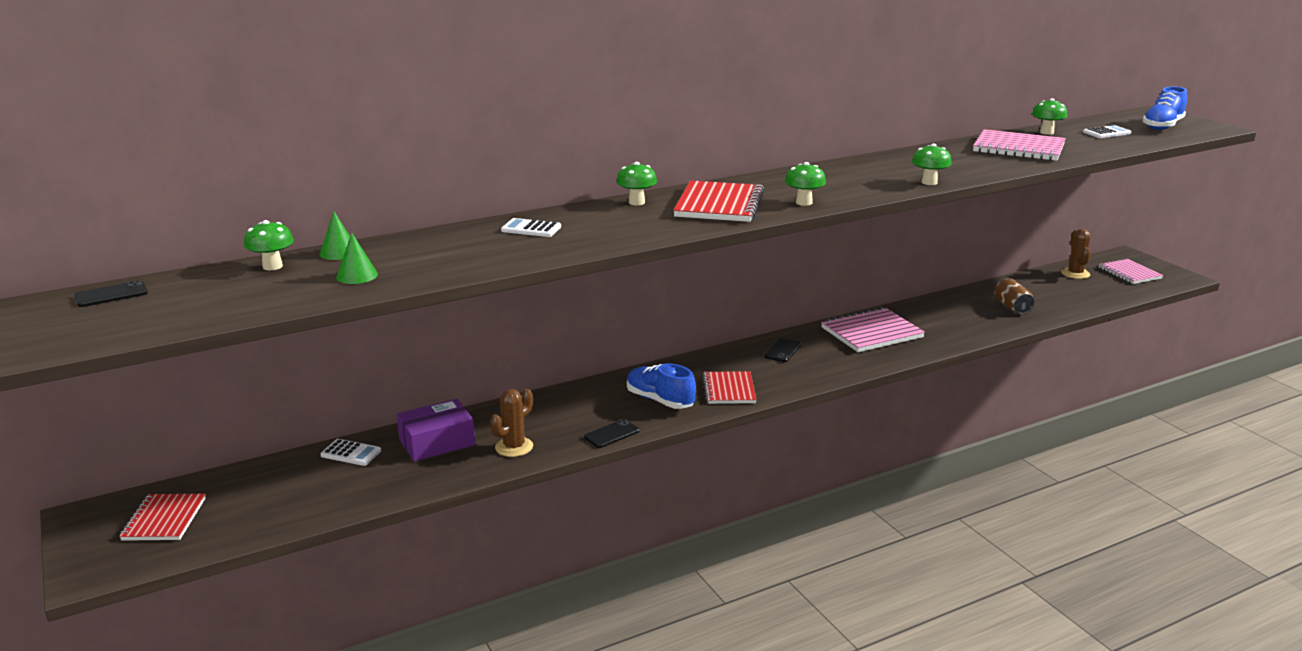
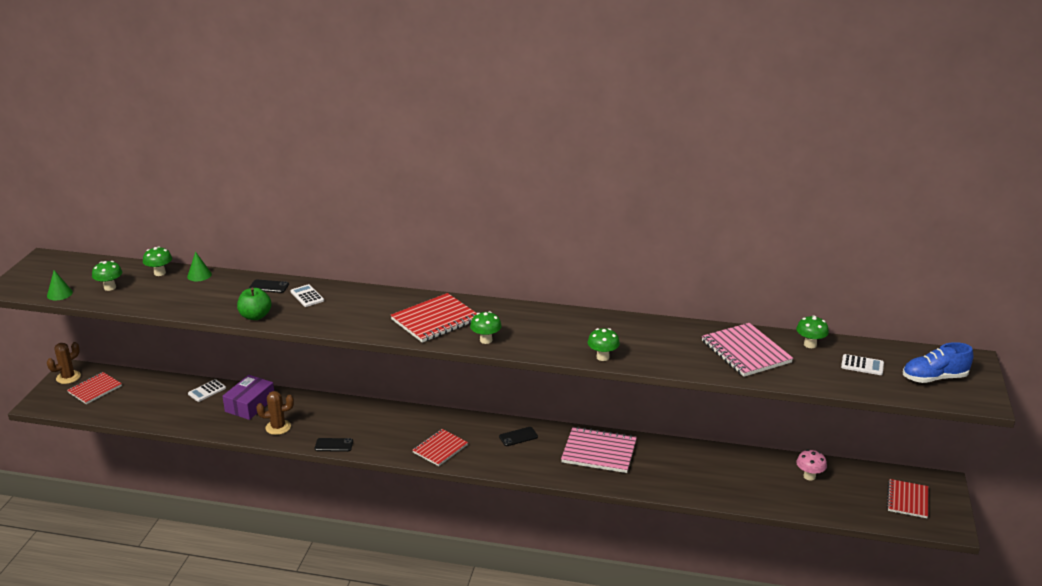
camera: 40 degrees right, 5 degrees up
black phone [75,280,148,307] -> black phone moved to [249,279,289,293]
white calculator [320,439,381,466] -> white calculator turned 75 degrees clockwise [188,379,226,402]
green cone [336,233,378,284] -> green cone moved to [47,270,73,300]
purple box [396,399,475,461] -> purple box turned 75 degrees counterclockwise [222,375,274,420]
green mushroom [616,162,657,205] -> green mushroom moved to [92,261,122,291]
blue shoe [627,363,696,409] -> none
brown can [994,278,1035,314] -> none
brown cactus [1061,229,1091,279] -> brown cactus moved to [47,342,81,384]
pink notebook [1099,259,1163,284] -> red notebook [887,479,928,518]
none -> green apple [237,288,272,320]
none -> pink mushroom [796,449,827,480]

